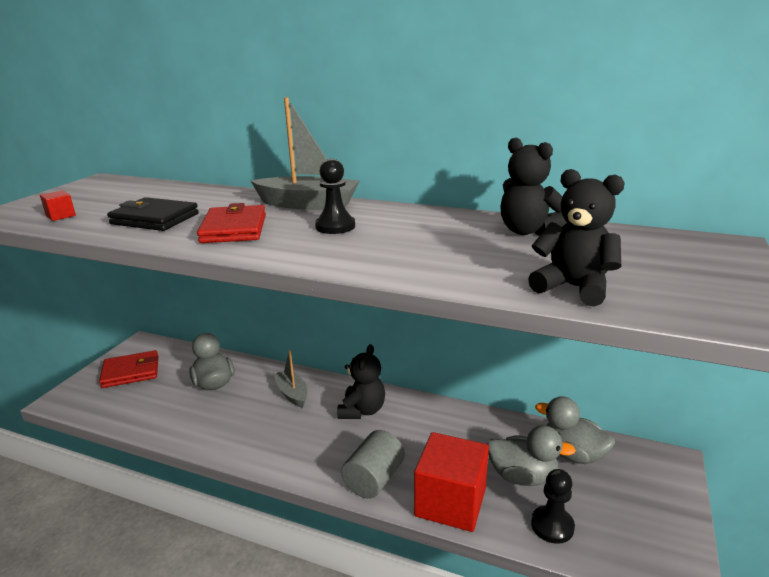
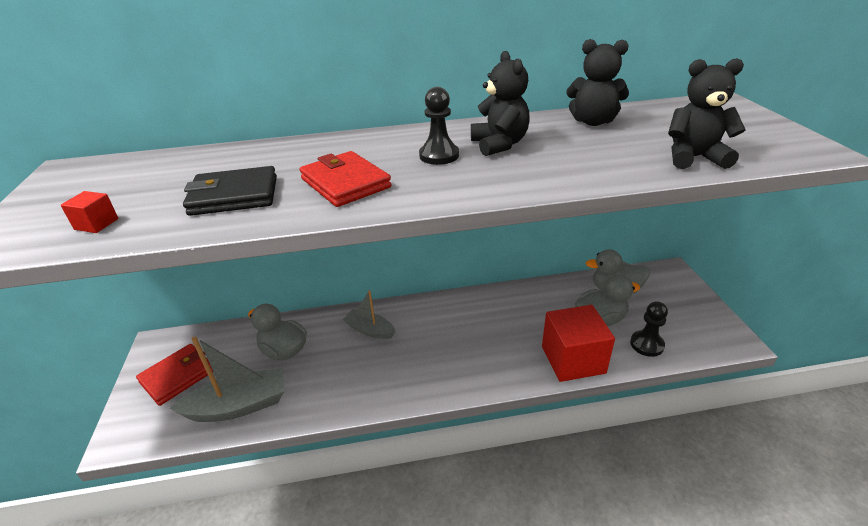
camera: 30 degrees left, 10 degrees up
grey boat [251,97,359,210] -> grey boat moved to [170,336,284,422]
black teddy bear [338,344,385,419] -> black teddy bear moved to [471,51,530,156]
grey cylinder [341,430,405,498] -> none

